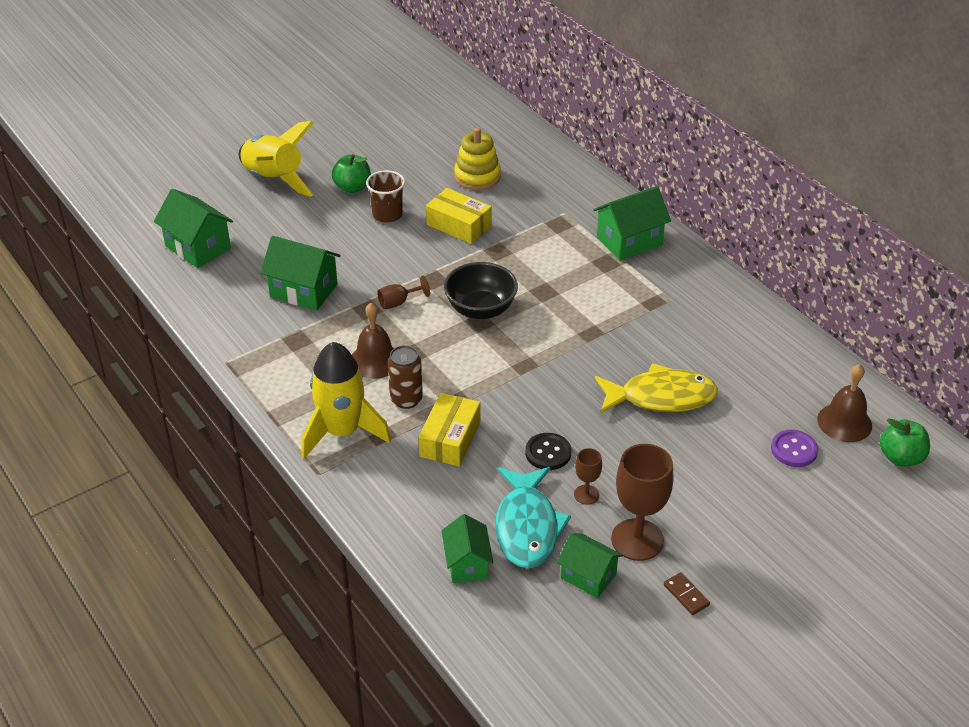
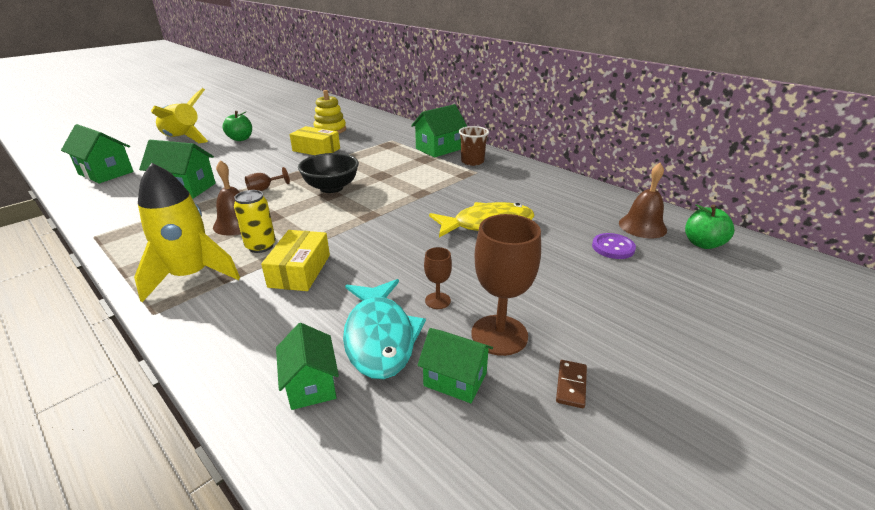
camera: 10 degrees left, 10 degrees down
brown cup [366,170,405,223] -> brown cup moved to [459,126,489,166]
brown can [388,345,423,409] -> yellow can [234,190,276,253]
black button [525,433,571,470] -> none
brown domino [664,572,710,615] -> brown domino turned 60 degrees clockwise [556,360,587,408]

